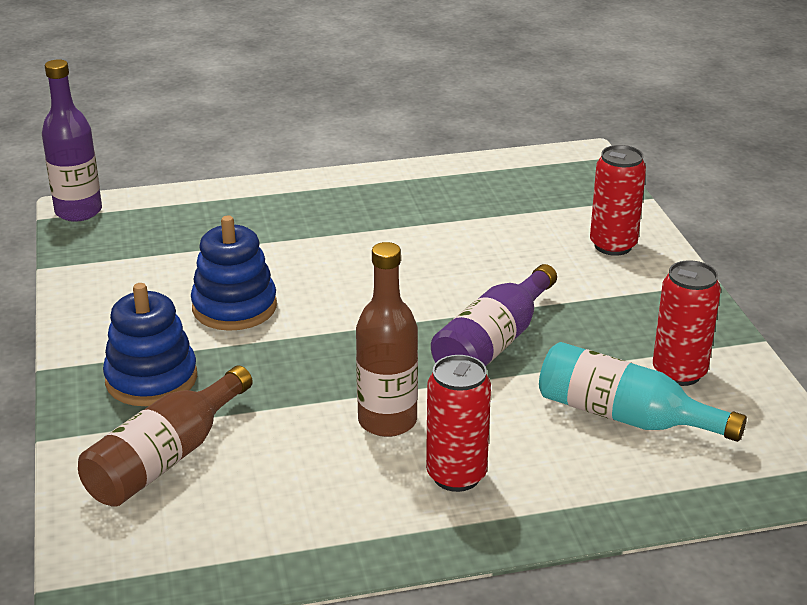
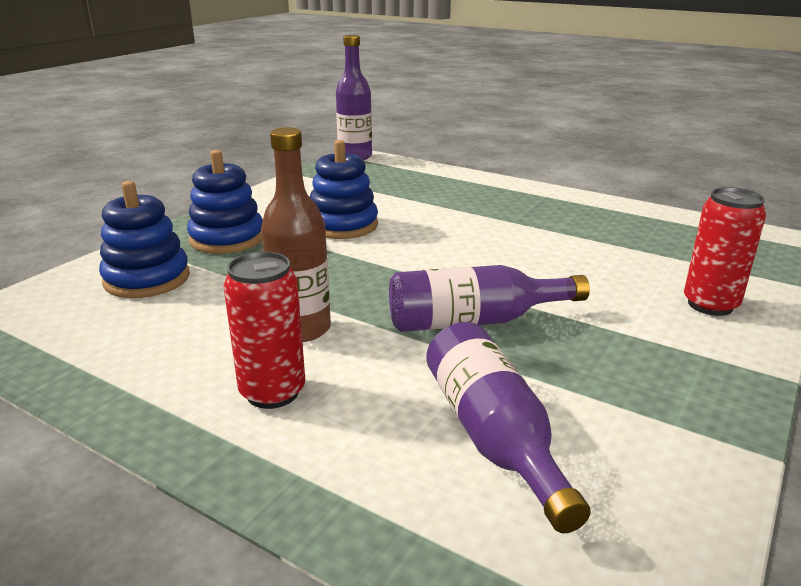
camera: 45 degrees right, 5 degrees down
brown bottle [78,365,253,507] -> blue stacking toy [99,181,190,298]
turquoise bottle [539,342,747,442] -> purple bottle [426,322,591,533]
red can [653,260,721,386] -> none

